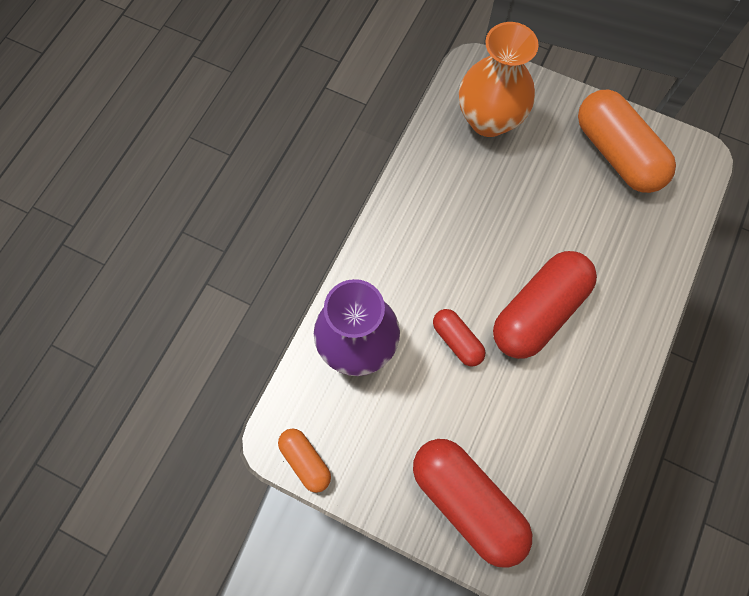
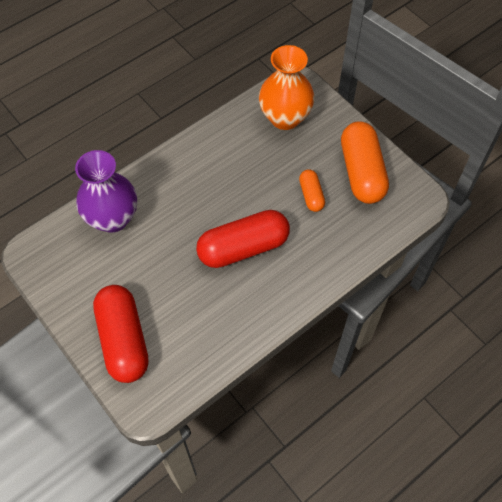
camera: 25 degrees right, 10 degrees down
orange capsule [278,429,331,493] -> orange capsule moved to [299,169,325,212]
red capsule [433,309,486,367] -> none

